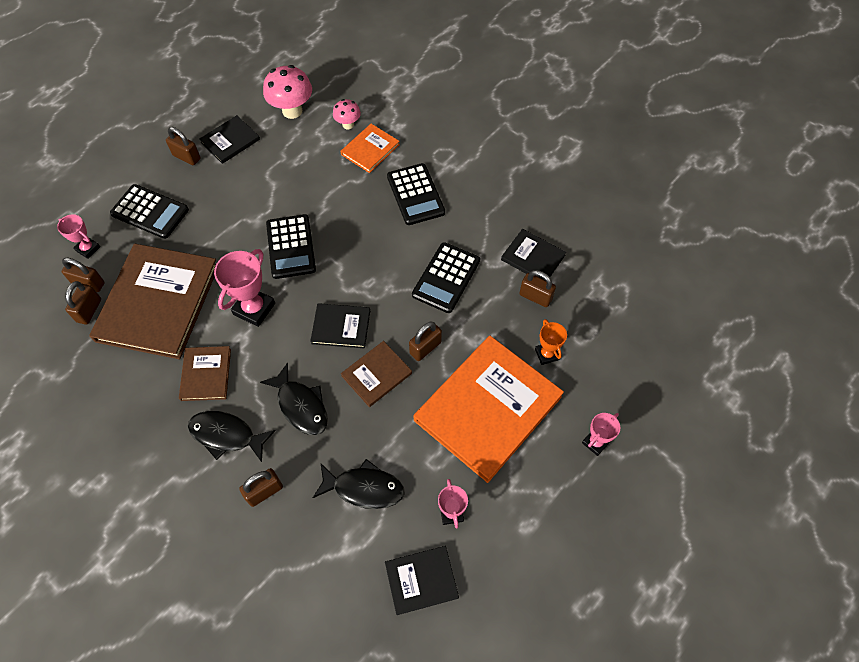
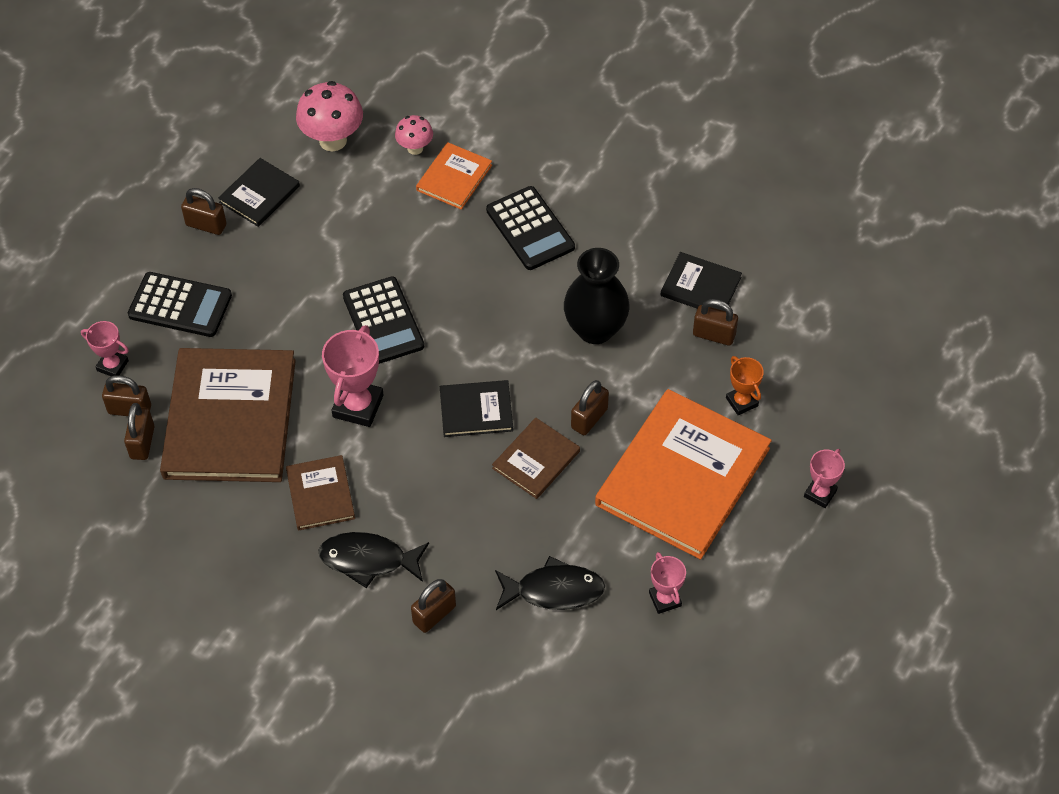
camera: 10 degrees left, 5 degrees down
black fish [260,363,328,435] -> none
black book [385,546,459,615] -> none
black calculator [412,242,480,313] -> black vase [564,248,630,344]

